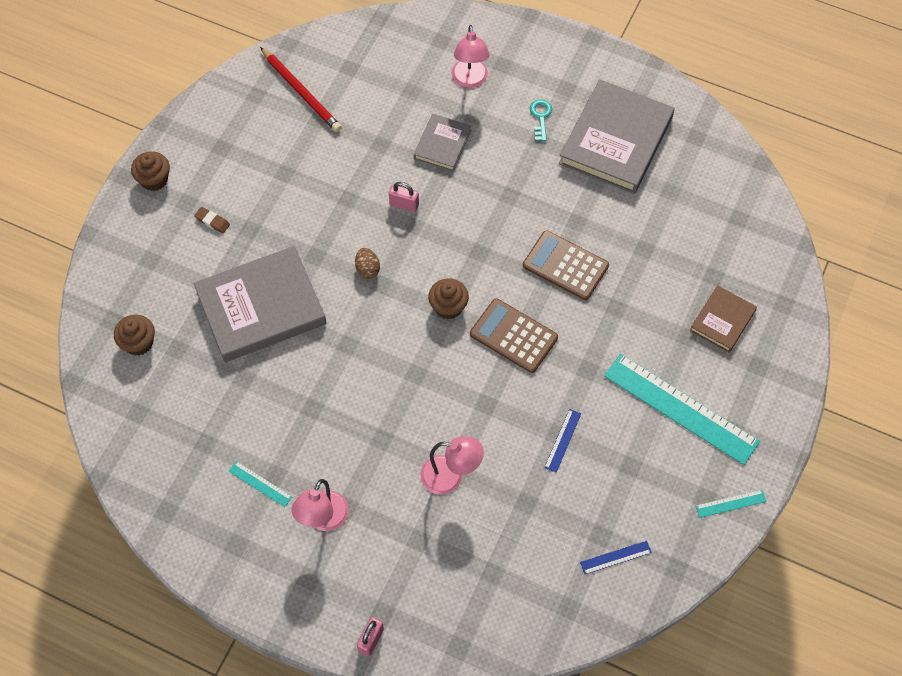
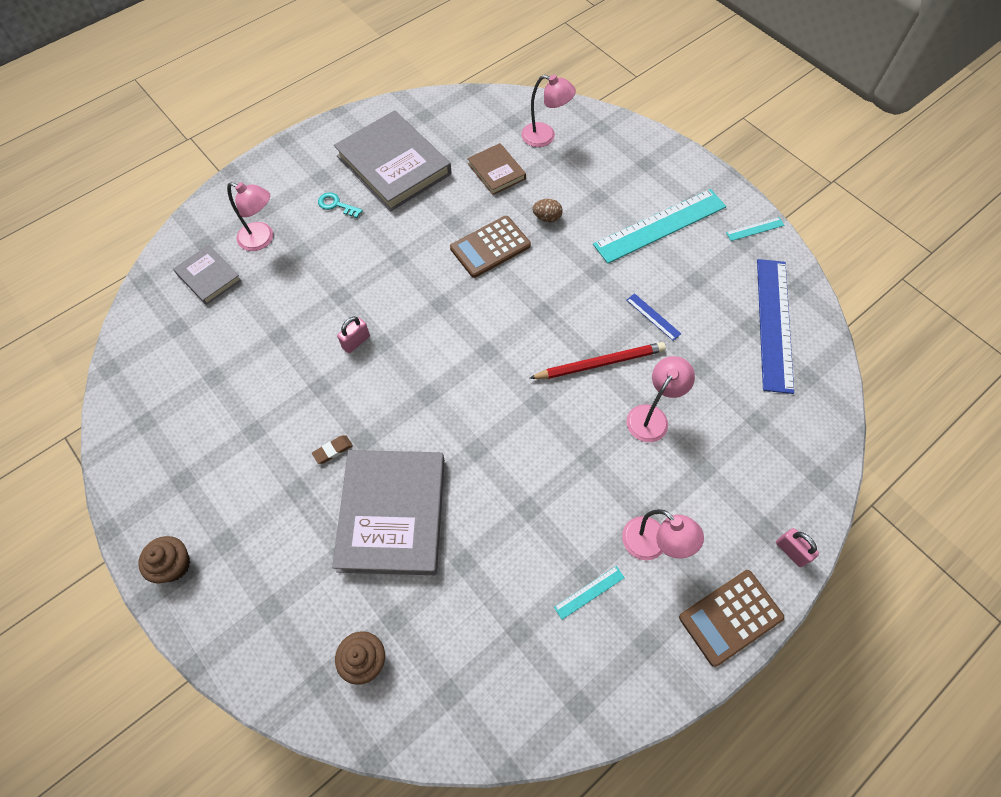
camera: 65 degrees left, 0 degrees up
brown eraser [194,207,230,234] -> brown eraser moved to [312,435,353,464]
red pencil [260,47,342,132] -> red pencil moved to [529,342,666,379]
brown egg [355,248,380,279] -> brown egg moved to [533,199,563,222]
grey book [414,114,472,171] -> grey book moved to [173,245,241,305]
brown cupcake [428,278,469,319] -> none
brown calculator [470,298,558,373] -> brown calculator moved to [679,570,784,667]
blue ruler [580,541,652,574] -> blue ruler [757,259,794,394], size x2.40
brown book [690,285,757,353] -> brown book moved to [467,143,526,195]
turquoise ruler [696,490,767,518] -> turquoise ruler turned 60 degrees clockwise [726,217,785,241]
none -> pink lamp [521,75,576,147]

